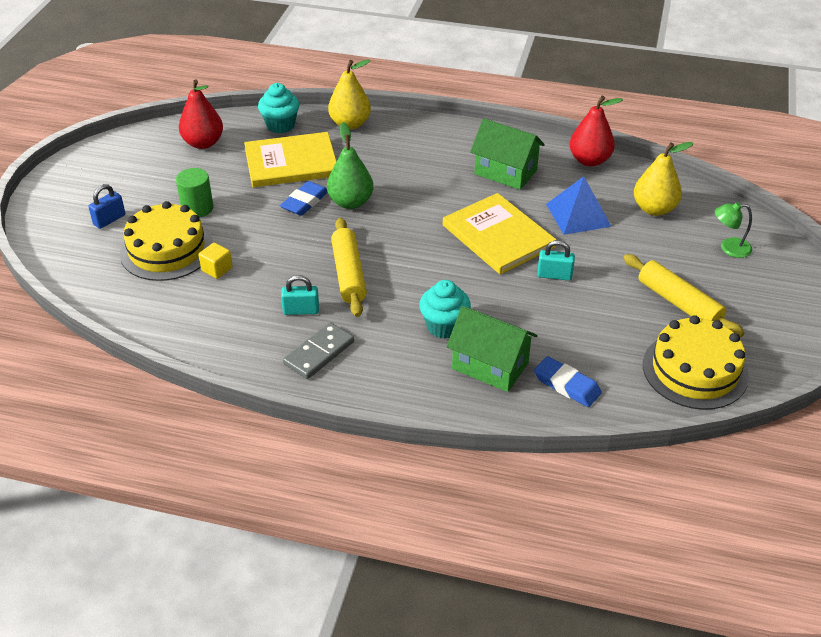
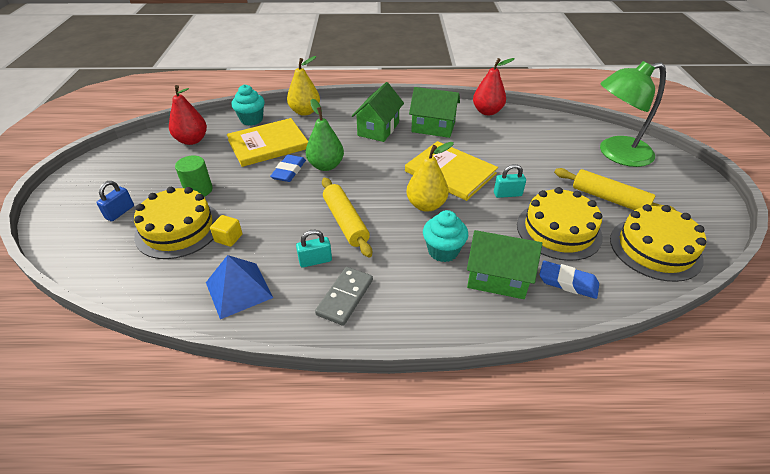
camera: 15 degrees left, 0 degrees up
blue pyramid [546,176,612,235] -> blue pyramid moved to [206,255,273,319]
yellow pear [634,142,694,216] -> yellow pear moved to [406,142,454,212]
green lamp [715,202,752,258] -> green lamp [600,61,666,167], size x2.26
none -> green house [352,82,404,142]
none -> yellow cake [517,187,603,261]

